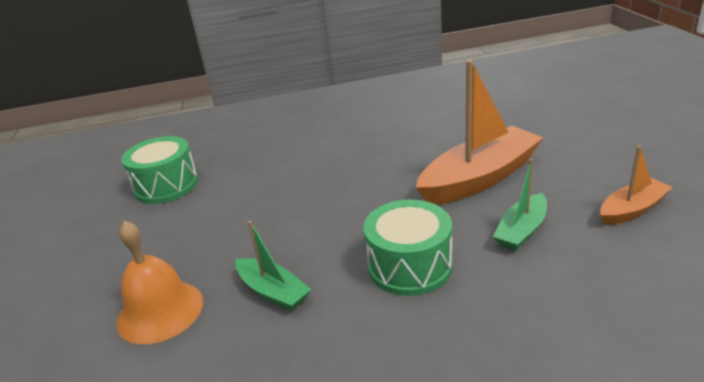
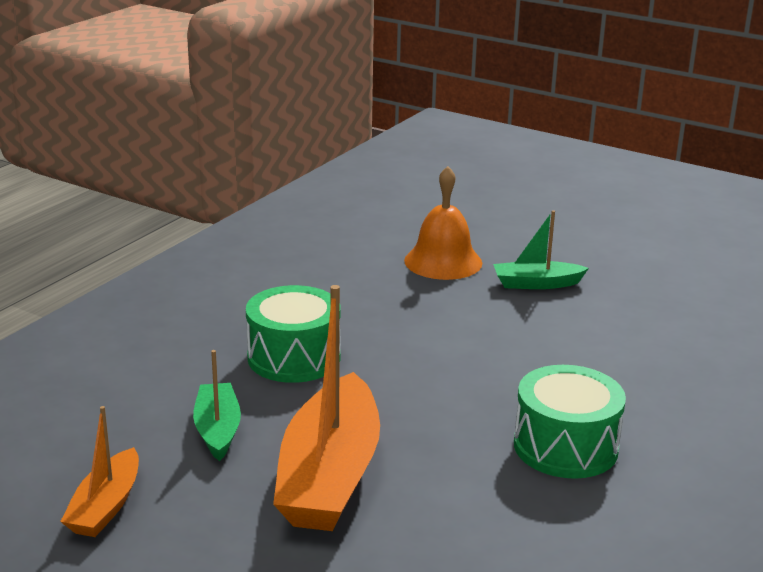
camera: 130 degrees right, 5 degrees down
green drum [121,136,198,204] -> green drum moved to [514,365,626,479]
green boat [236,221,311,312] -> green boat moved to [493,210,589,289]

